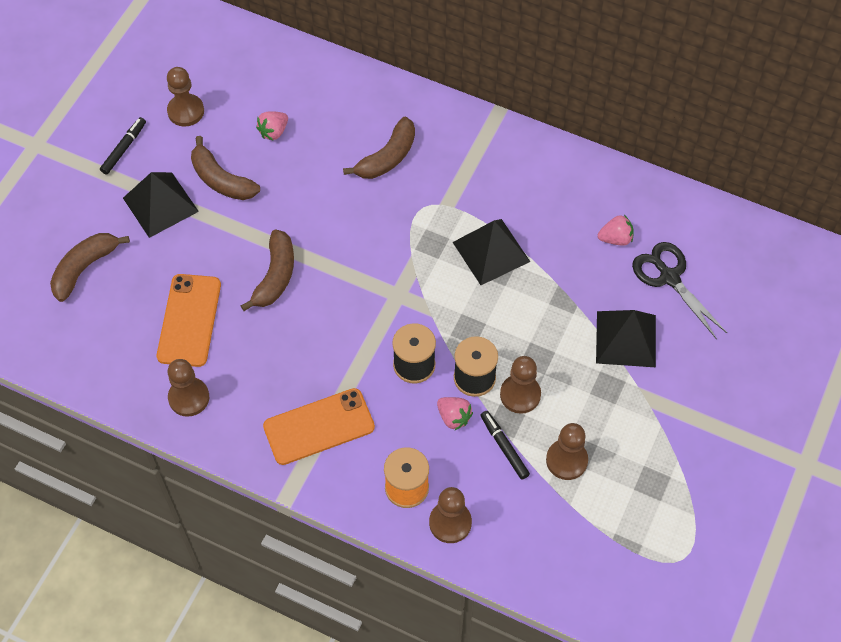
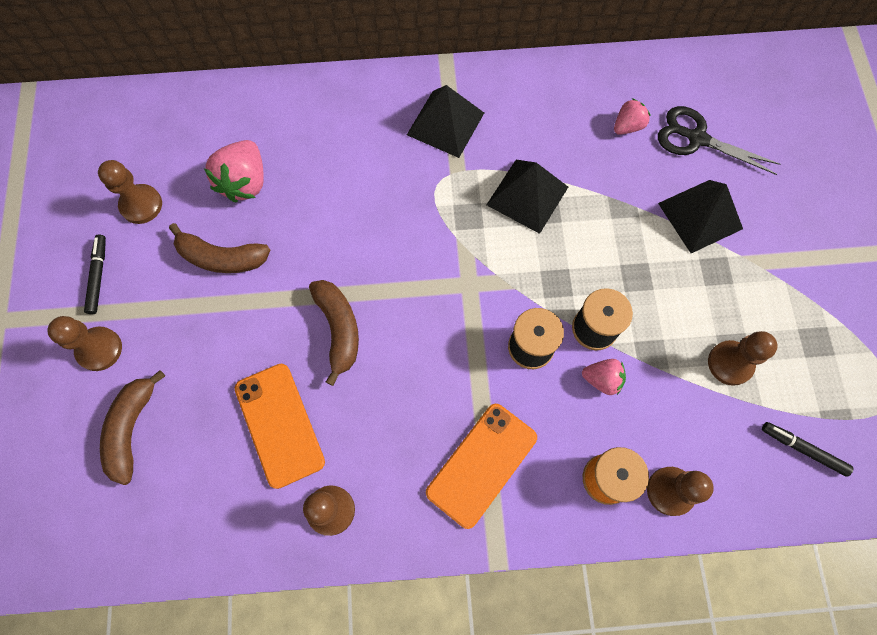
camera: 30 degrees left, 10 degrees up
black pyramid [123,172,199,238] -> black pyramid moved to [407,85,484,158]
pink strawberry [256,111,288,140] -> pink strawberry [204,140,264,202], size x1.71
brown banana [343,117,415,179] -> none
black marker [481,411,530,480] -> black marker moved to [762,422,854,477]
brown pawn [500,356,541,414] -> brown pawn moved to [47,316,122,371]

